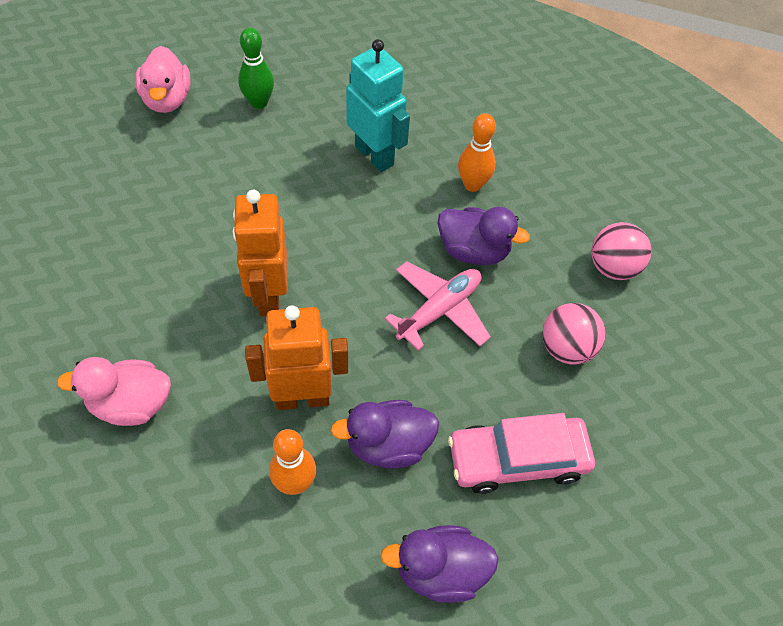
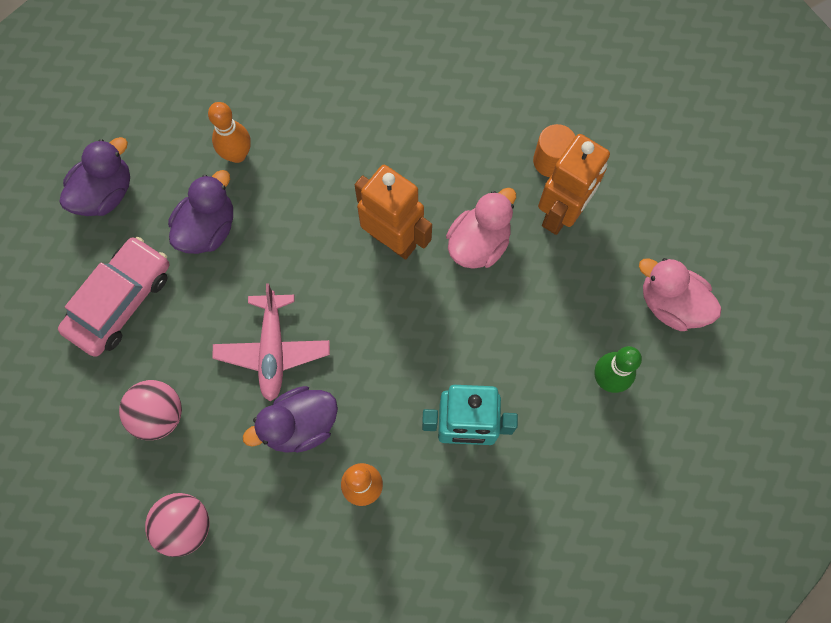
camera: 135 degrees right, 15 degrees up
pink duck [57,357,171,426] -> pink duck moved to [446,188,516,269]
orange robot [245,305,348,410] -> orange robot moved to [538,134,610,235]
none -> orange cylinder [533,124,575,177]

